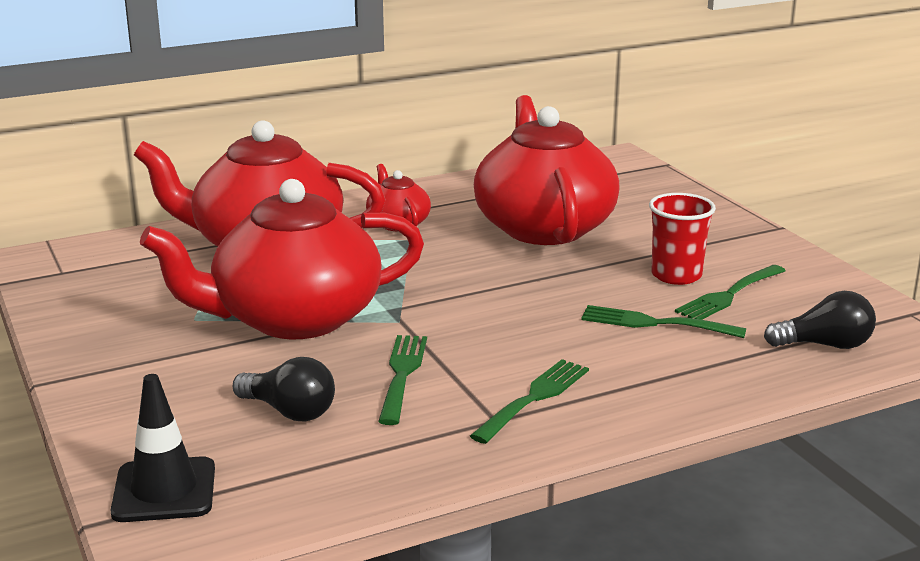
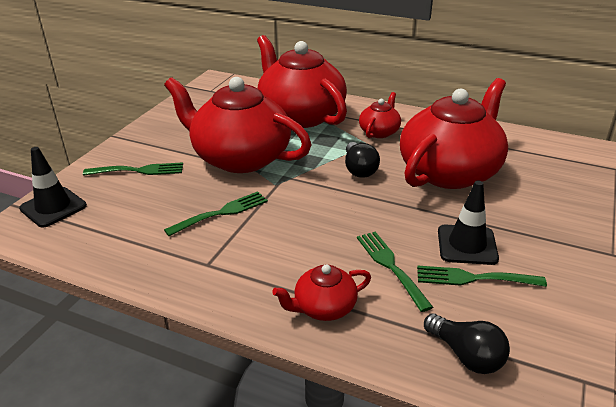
camera: 50 degrees right, 10 degrees up
black light bulb [233,357,335,421] -> black light bulb moved to [345,142,380,178]
green fork [470,359,589,444] -> green fork moved to [83,162,183,176]
red cup [649,193,716,285] -> black traffic cone [438,181,499,265]
none -> red teapot [272,264,371,321]

